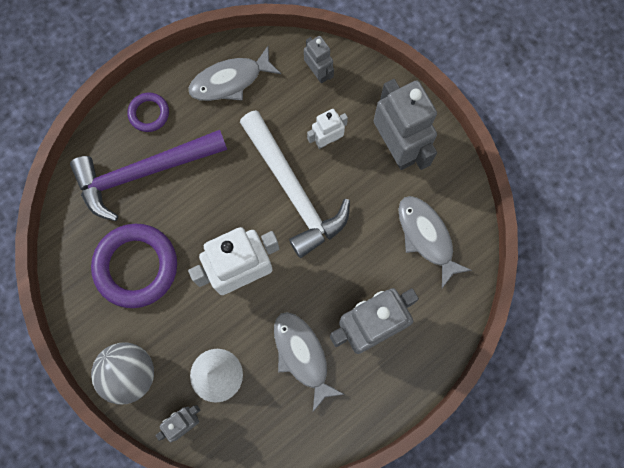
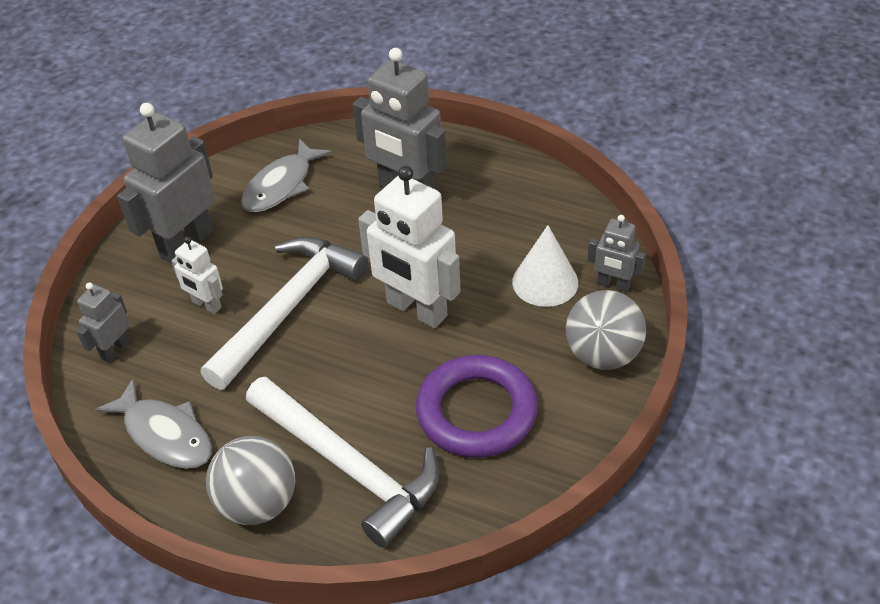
camera: 115 degrees left, 30 degrees down
purple hammer [70,130,227,221] -> white hammer [246,376,439,548]
purple ring [128,92,169,132] -> grey ball [206,436,295,525]
grey fish [274,312,345,412] -> none

